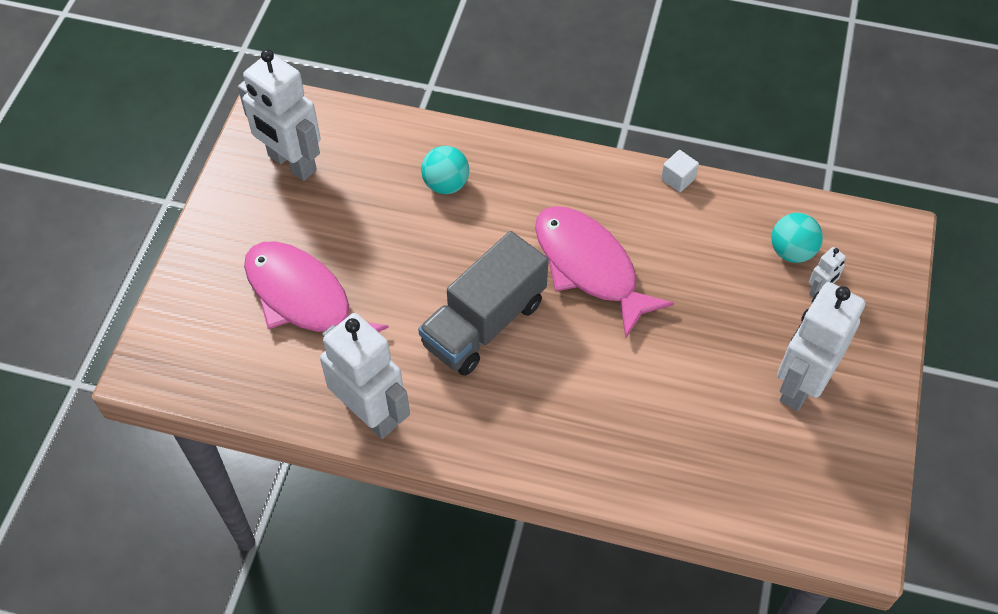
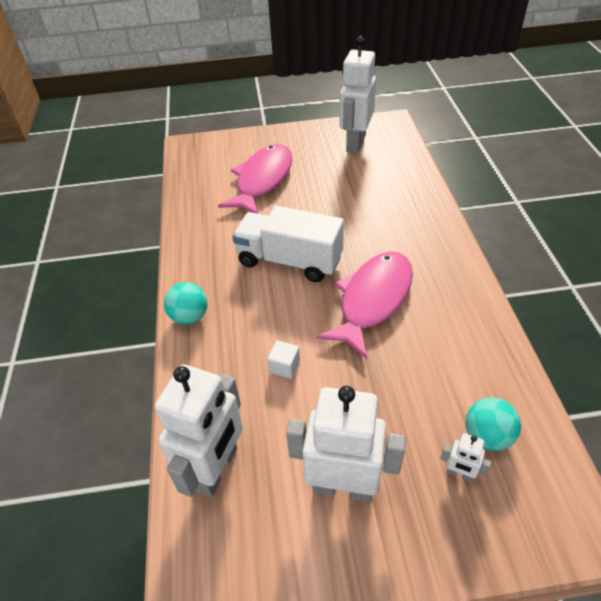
camera: 70 degrees right, 10 degrees down
white robot [320,313,410,439] -> white robot moved to [155,365,243,498]
grey truck [418,231,548,376] -> white truck [232,206,344,282]
turquoise ball [421,146,469,194] -> turquoise ball moved to [164,282,207,325]
white cube [661,150,699,192] -> white cube moved to [267,340,300,379]

